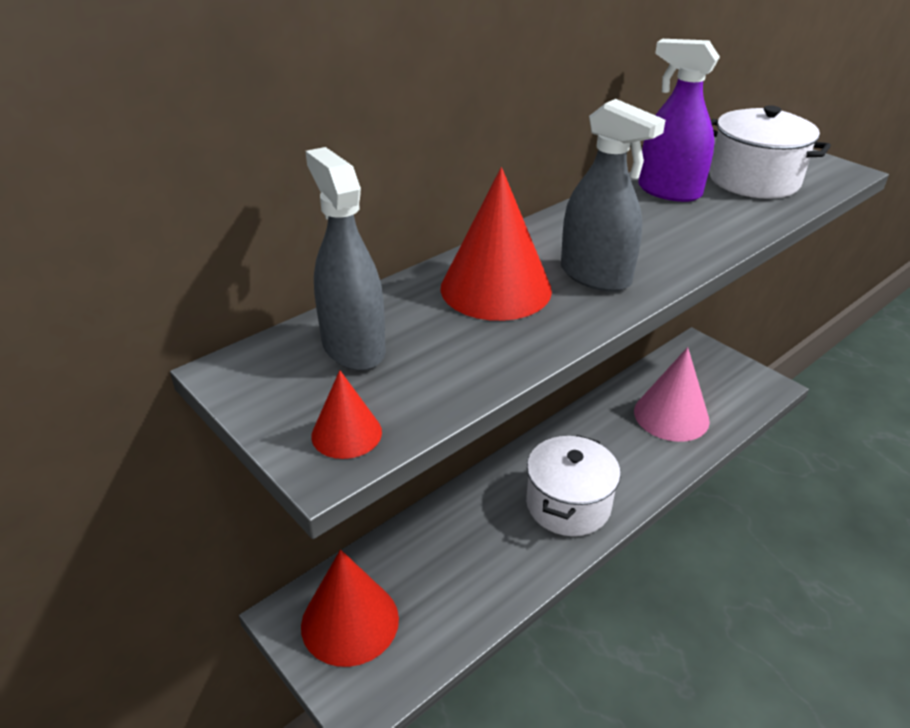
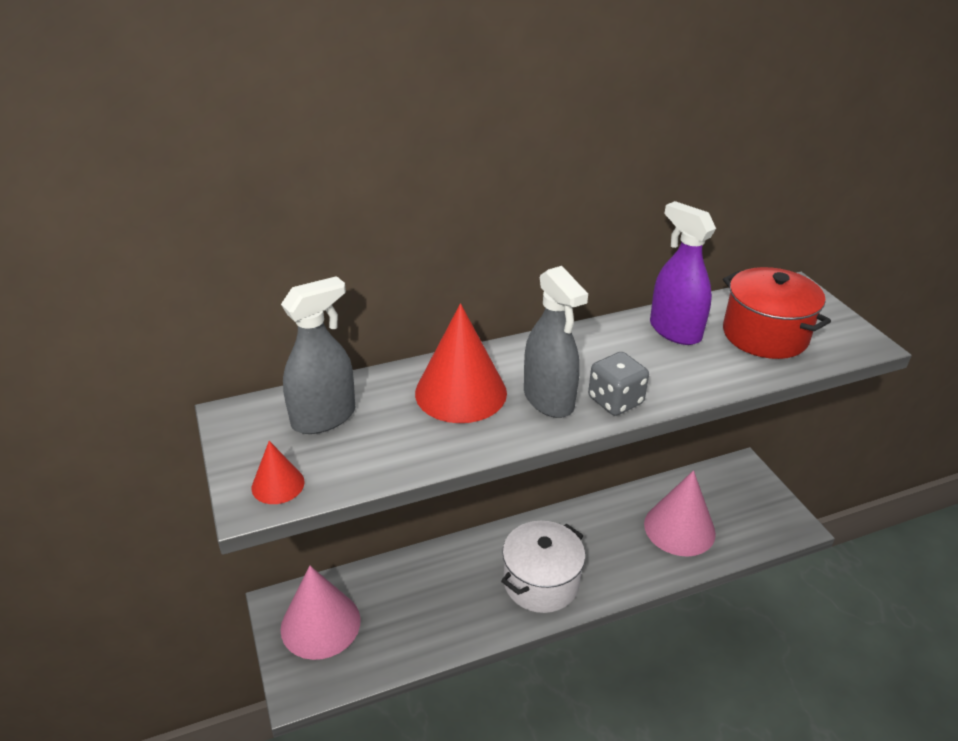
camera: 20 degrees right, 0 degrees up
red cone [301,550,399,667] -> pink cone [280,566,361,660]
grey spray bottle [305,147,386,371] -> grey spray bottle turned 60 degrees clockwise [281,276,355,434]
white pot [709,105,831,199] -> red pot [723,267,831,359]
none -> grey dice [588,352,649,416]

